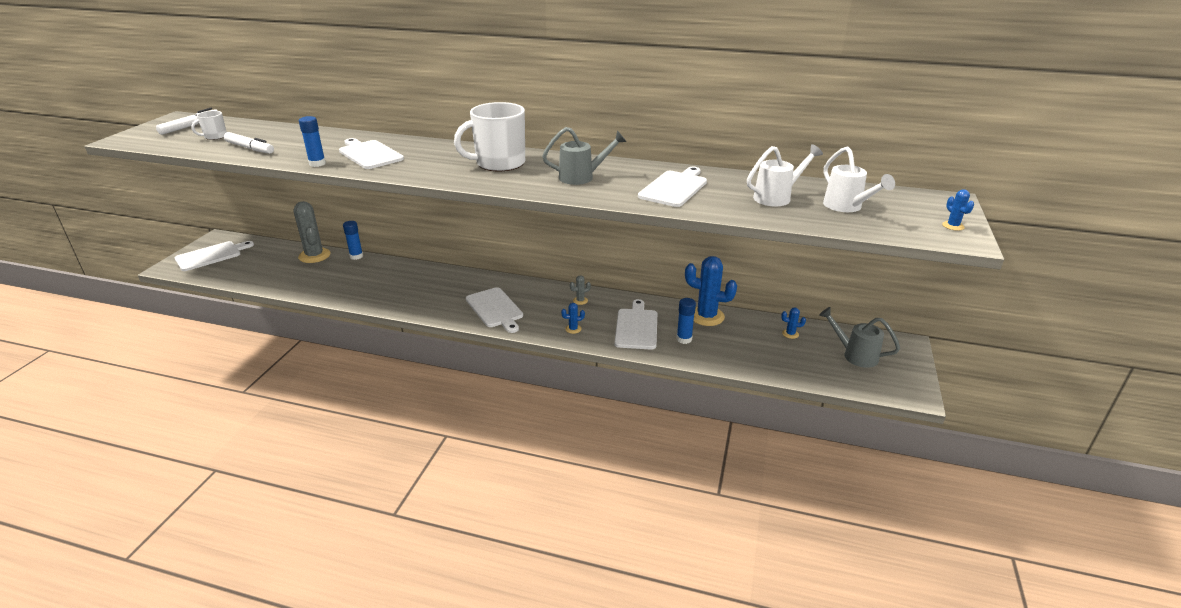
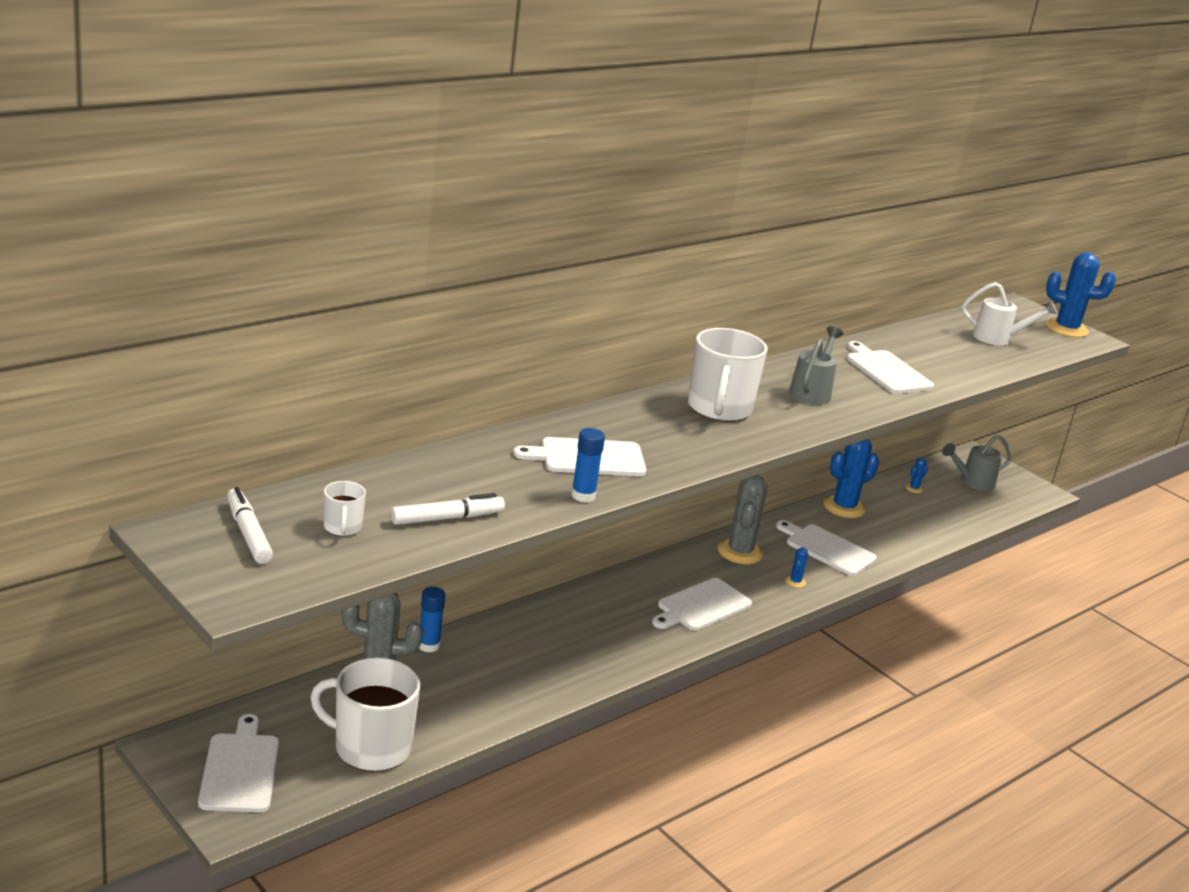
camera: 60 degrees left, 5 degrees down
white cutting board [466,287,523,333] -> white cutting board turned 135 degrees clockwise [652,578,752,630]
grey cactus [570,276,591,305] -> grey cactus [718,475,767,564], size x2.26
blue glue stick [677,298,696,344] -> none
white watering can [747,144,823,207] -> none
blue cactus [942,189,974,231] -> blue cactus [1046,252,1116,338], size x2.26
none -> white mug [310,658,420,772]

